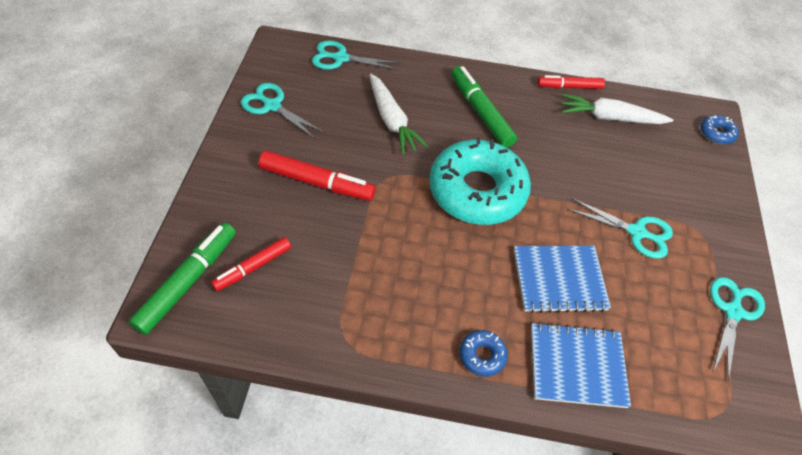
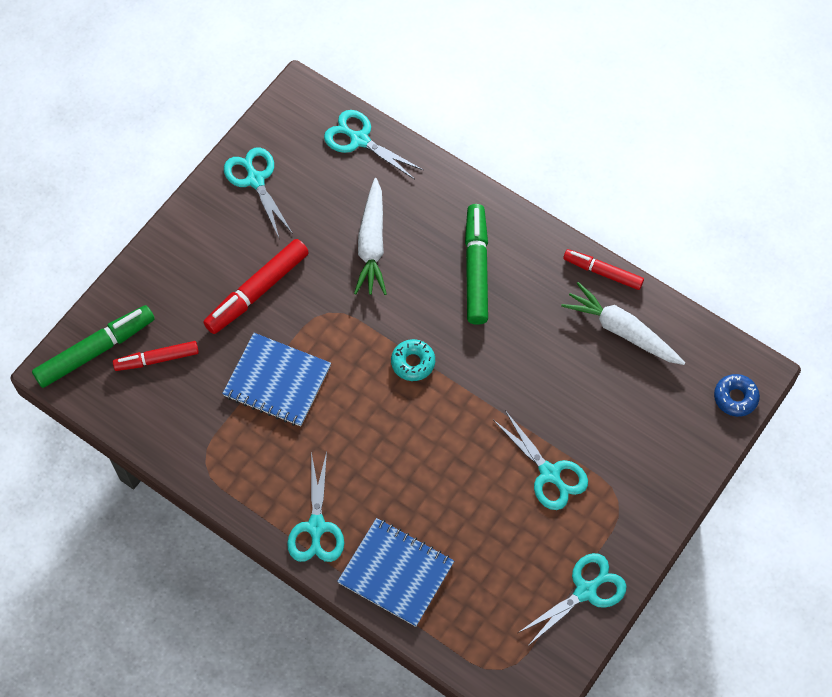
camera: 30 degrees right, 10 degrees up
red marker [259,151,376,201] -> red marker turned 90 degrees clockwise [203,239,309,334]
turquoise donut [429,137,531,225] -> turquoise donut [391,339,435,381], size x0.40
blue donut [459,330,508,377] -> turquoise scissors [287,452,344,562]
blue notebook [514,246,611,313] -> blue notebook moved to [222,333,331,427]

